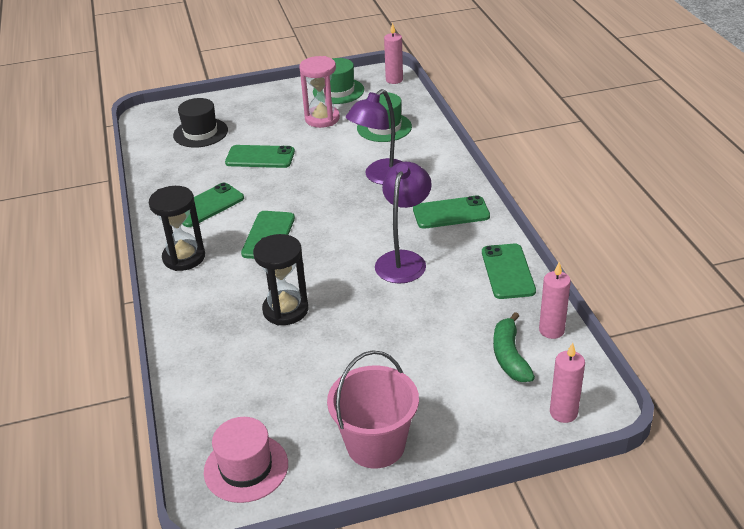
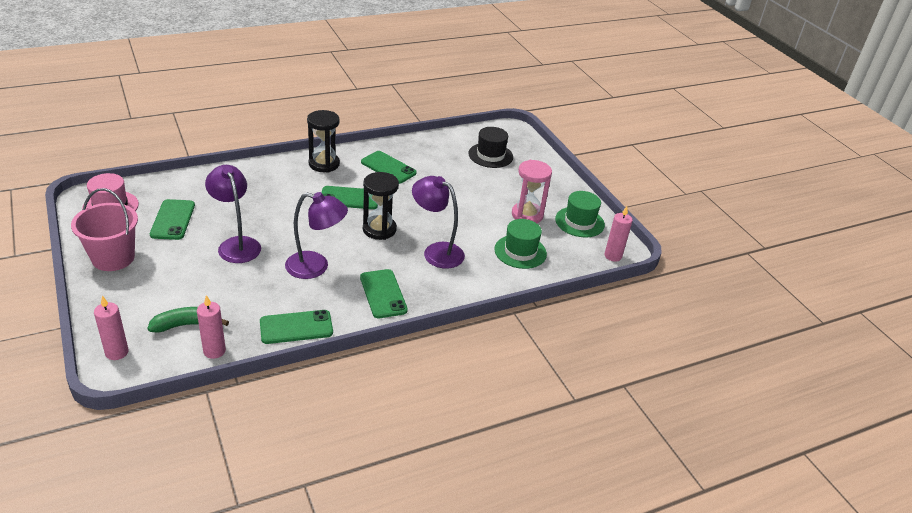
camera: 75 degrees right, 0 degrees up
green phone [225,145,295,168] -> green phone moved to [150,199,195,240]
black hourglass [253,234,309,326] -> black hourglass moved to [363,172,399,240]
none -> purple lamp [205,165,261,263]

